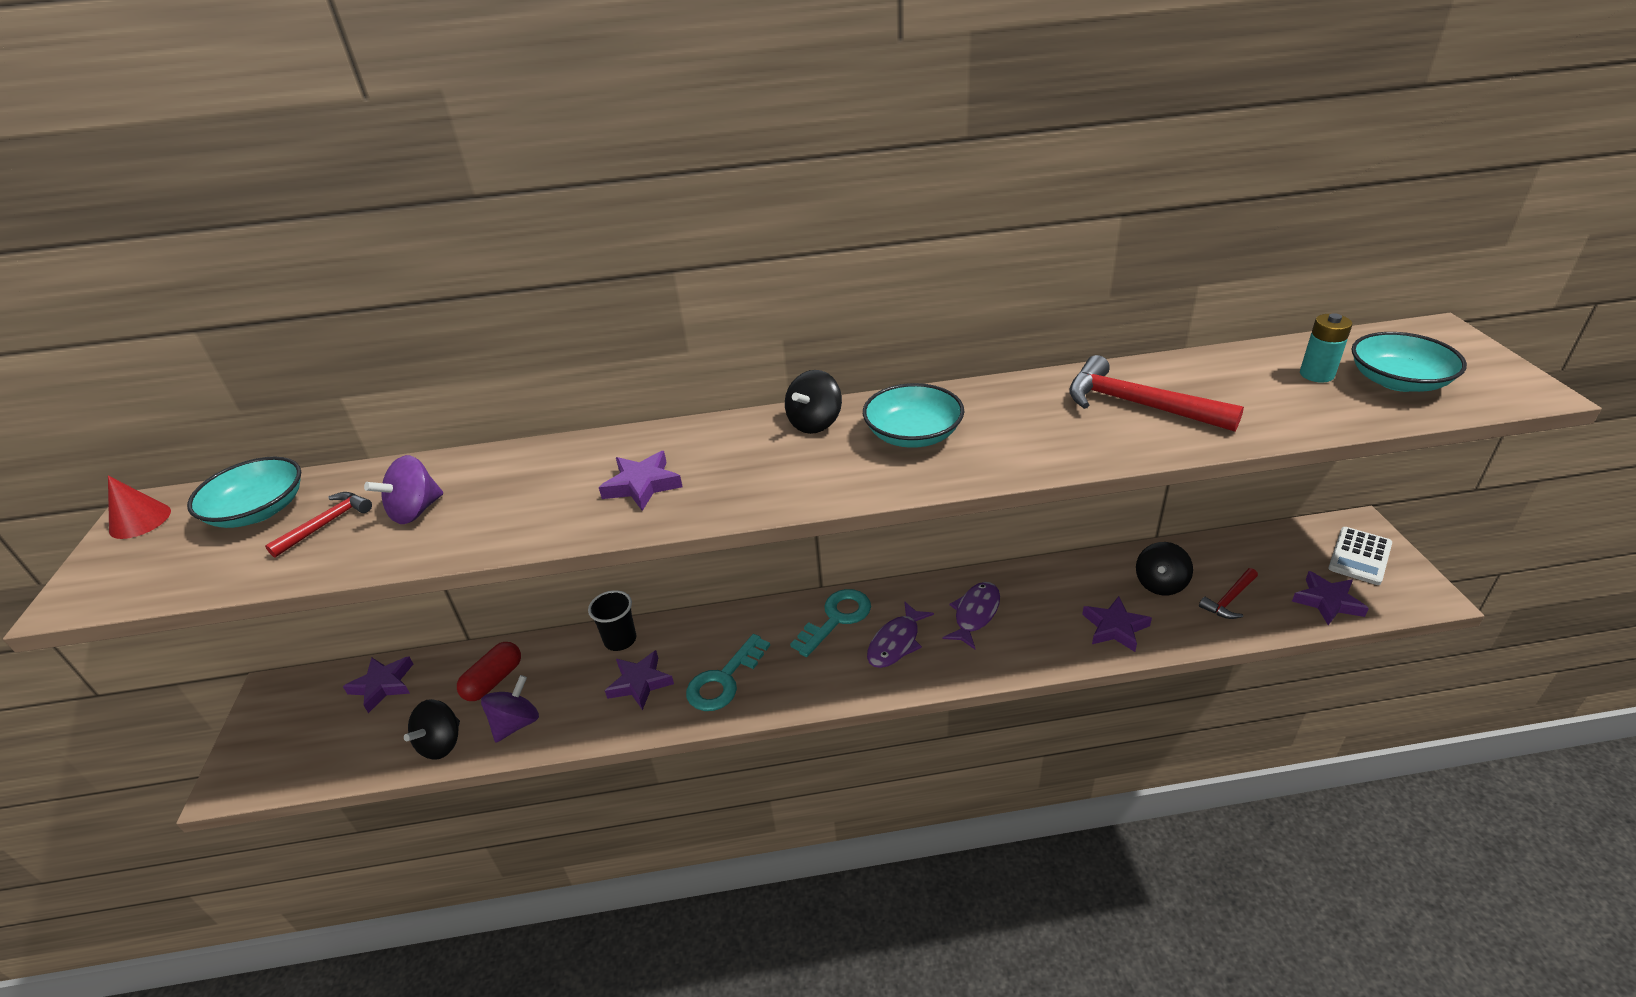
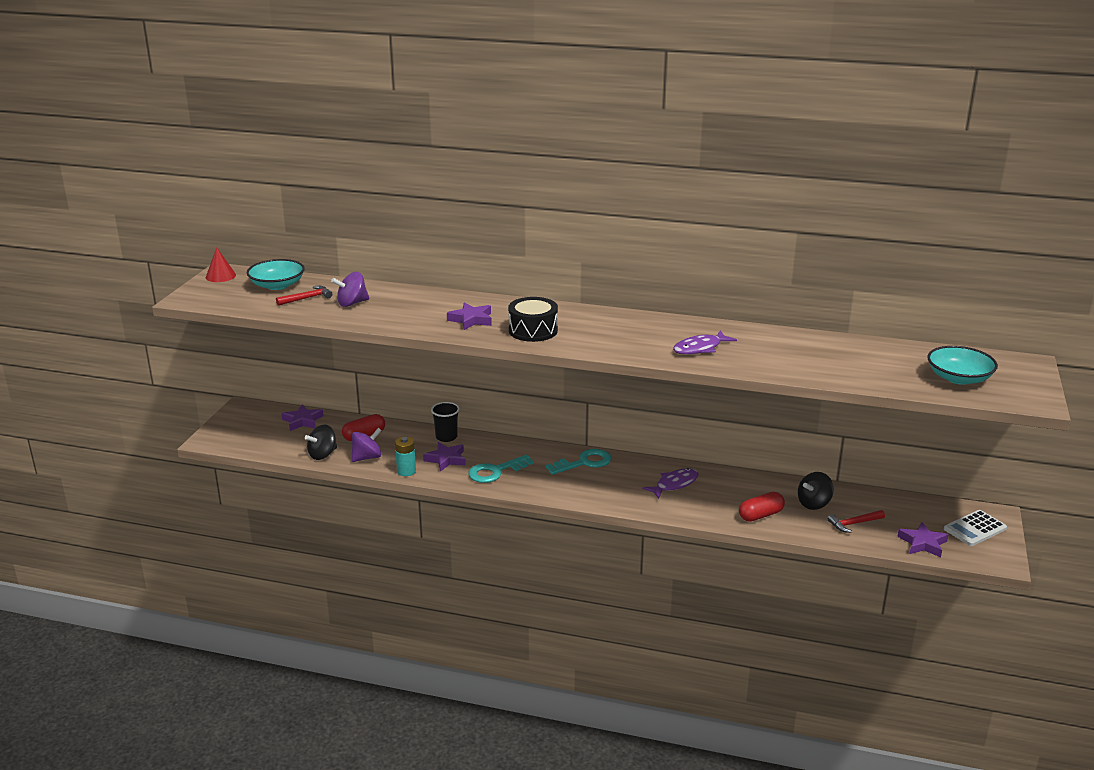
camera: 20 degrees right, 10 degrees down
black spinning top [785,370,842,434] -> none
turquoise bowl [863,383,964,448] -> none
purple fish [867,601,934,668] -> purple fish moved to [673,330,737,355]
red hammer [1069,355,1244,432] -> none
purple star [1082,596,1152,652] -> red capsule [739,492,785,522]
turquoise battery [1300,313,1352,382] -> turquoise battery moved to [395,437,416,476]
none -> black drum [508,297,558,342]

